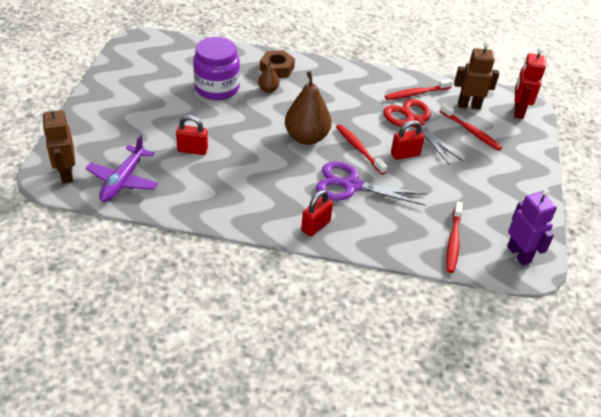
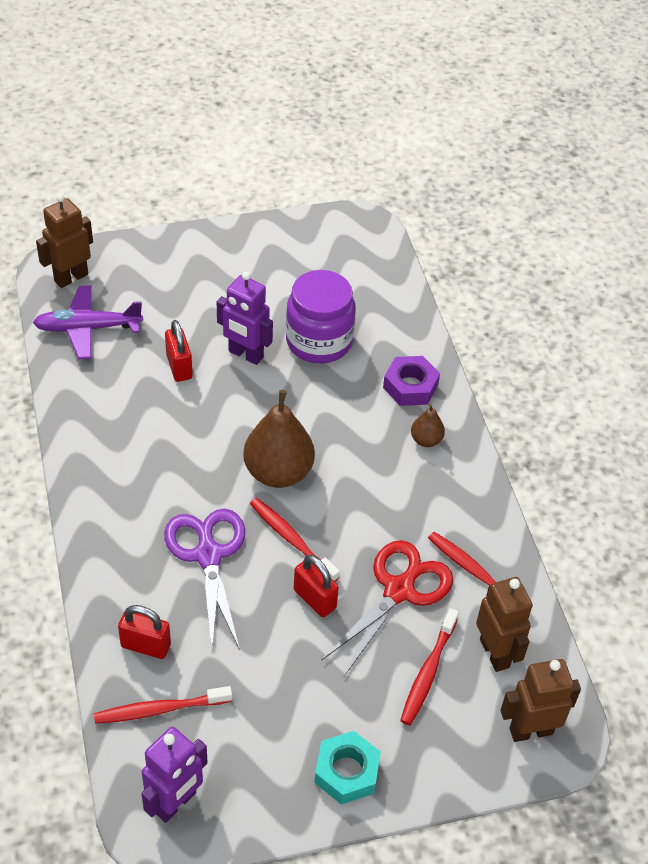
camera: 65 degrees right, 5 degrees up
brown pear [258,60,279,93] -> brown pear moved to [411,404,445,447]
brown nut [260,50,295,78] -> purple nut [383,356,440,406]
red padlock [301,190,333,236] -> red padlock moved to [118,605,171,659]
red toothbrush [336,124,387,174] -> red toothbrush turned 75 degrees counterclockwise [250,498,340,582]
red robot [514,48,546,119] -> brown robot [500,659,581,742]
none -> purple robot [217,271,273,365]
none -> turquoise nut [314,731,381,805]

